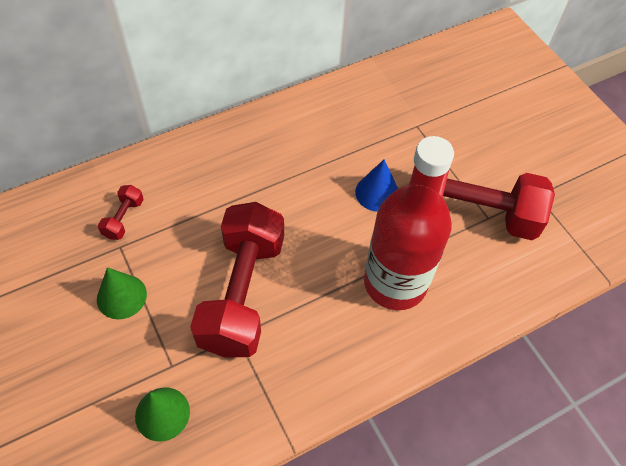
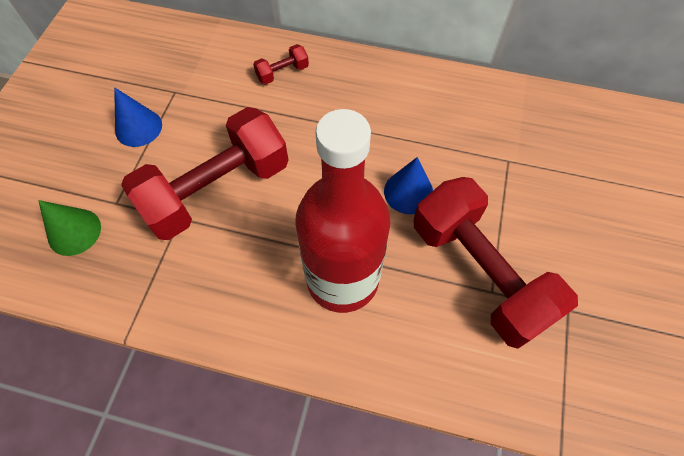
camera: 45 degrees right, 5 degrees up
green cone [97,267,147,319] -> blue cone [114,87,162,147]
red dumbbell [98,185,144,240] -> red dumbbell moved to [253,44,309,85]

